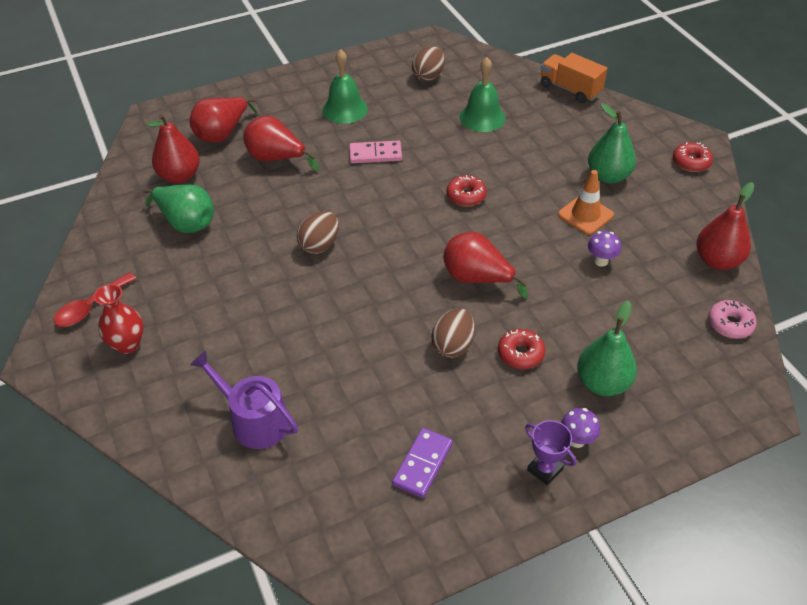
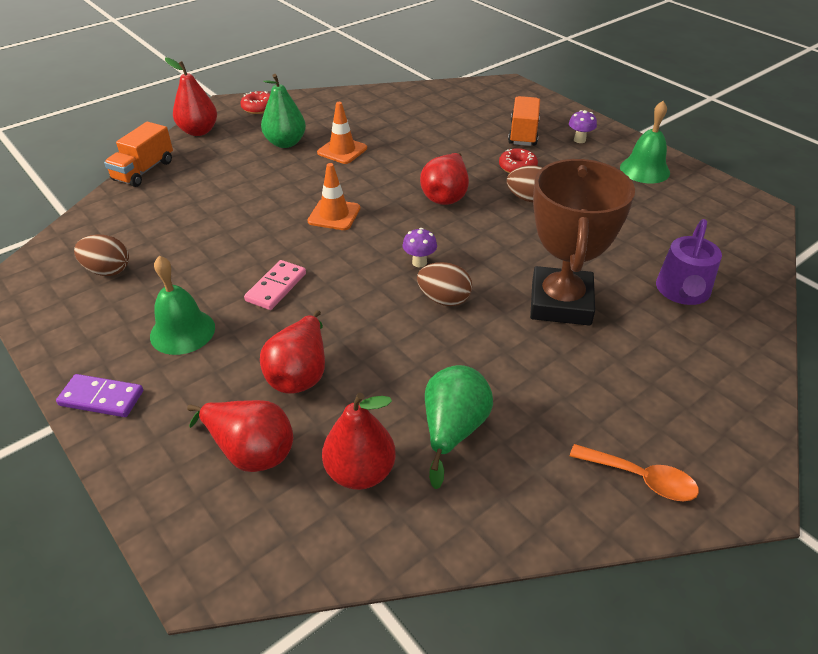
camera: 105 degrees left, 5 degrees down
red spoon [54,272,137,327] -> orange spoon [570,444,699,501]
red vase [94,284,144,354] -> none
pink domino [349,141,402,163] -> pink domino turned 45 degrees clockwise [244,260,306,310]
purple domino [392,428,453,498] -> purple domino moved to [56,374,143,417]
red donut [447,175,487,206] -> orange traffic cone [308,163,360,230]
green bell [459,57,506,132] -> green bell moved to [620,101,670,183]
purple trophy [525,420,576,486] -> none
green pear [577,301,637,396] -> orange truck [508,96,540,146]
purple mushroom [588,231,621,267] -> purple mushroom moved to [402,228,437,267]
red pear [696,182,754,270] -> red pear moved to [165,58,217,136]
pink donut [708,300,757,339] -> none
none -> brown trophy [530,159,635,326]

